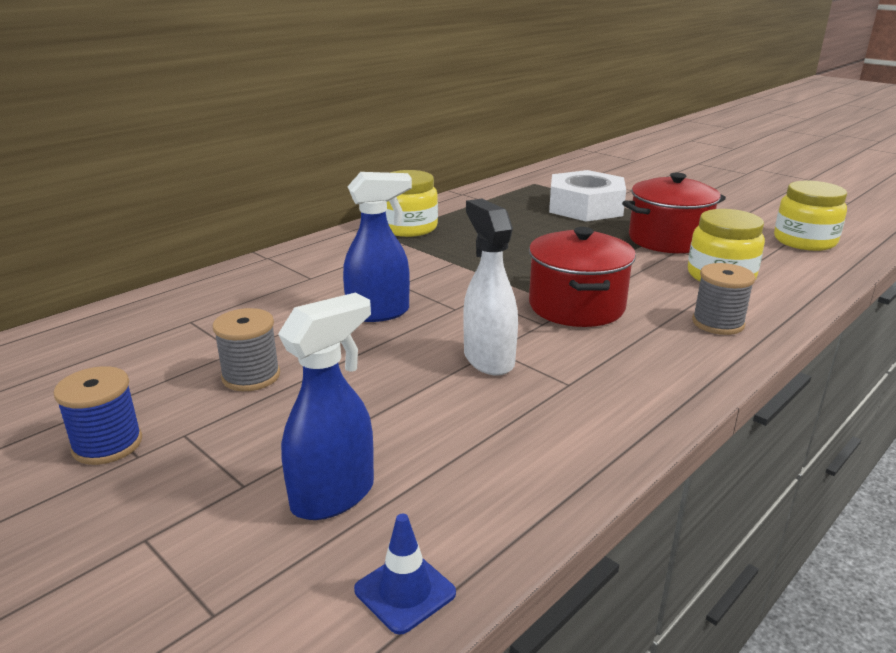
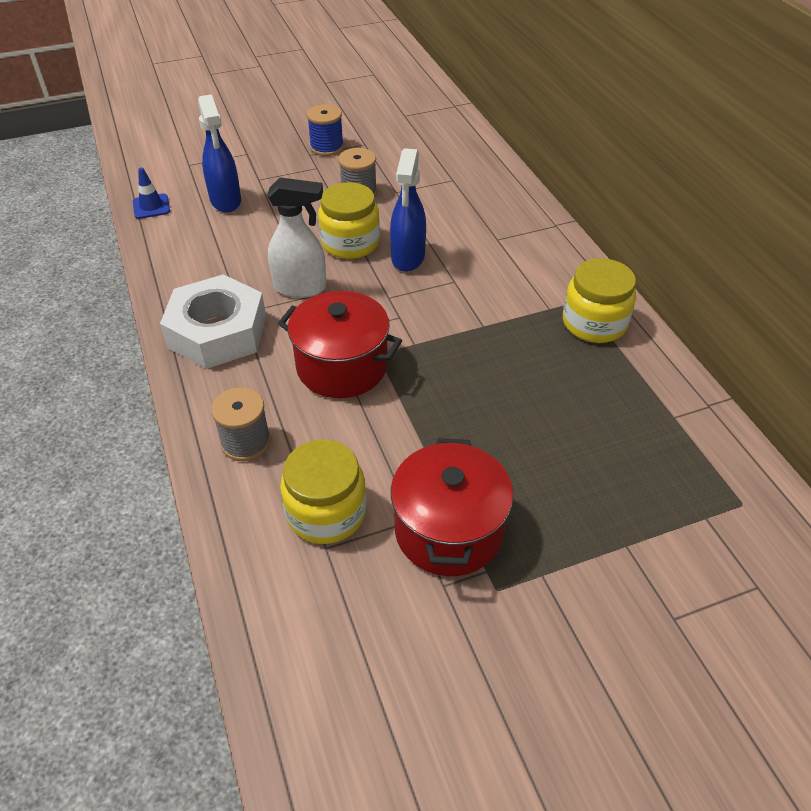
camera: 115 degrees right, 20 degrees up
white nut [549,170,626,222] -> white nut moved to [160,274,266,369]
yellow jar [774,181,847,251] -> yellow jar moved to [318,182,380,259]

